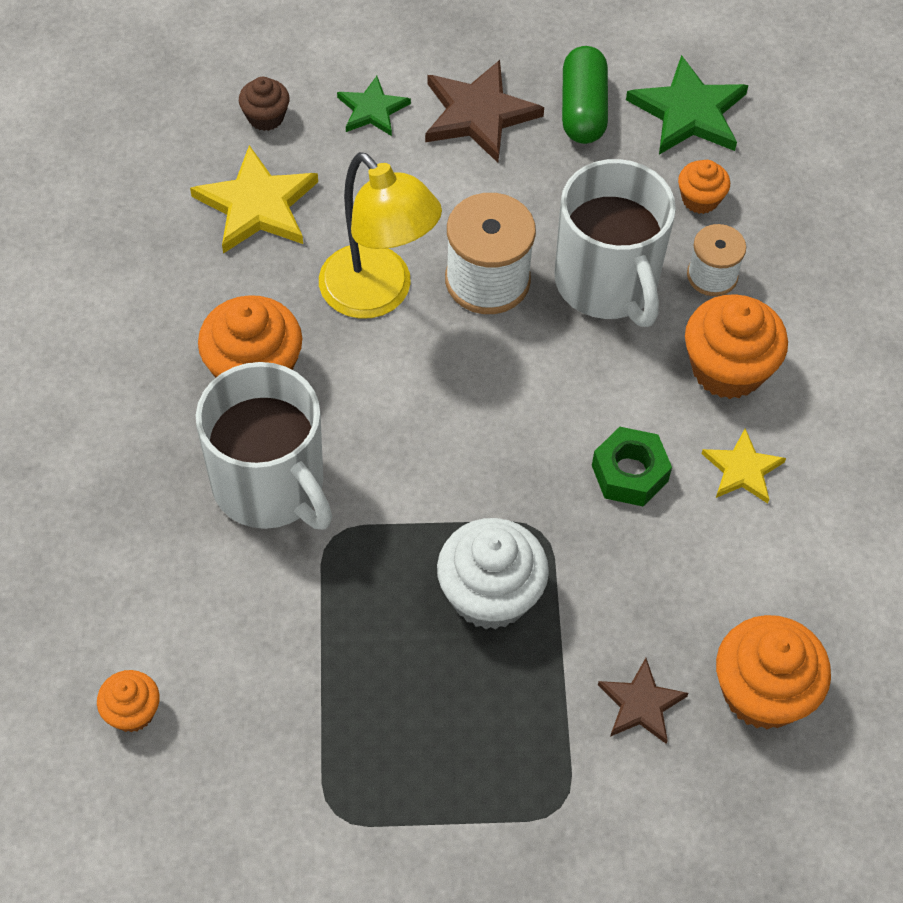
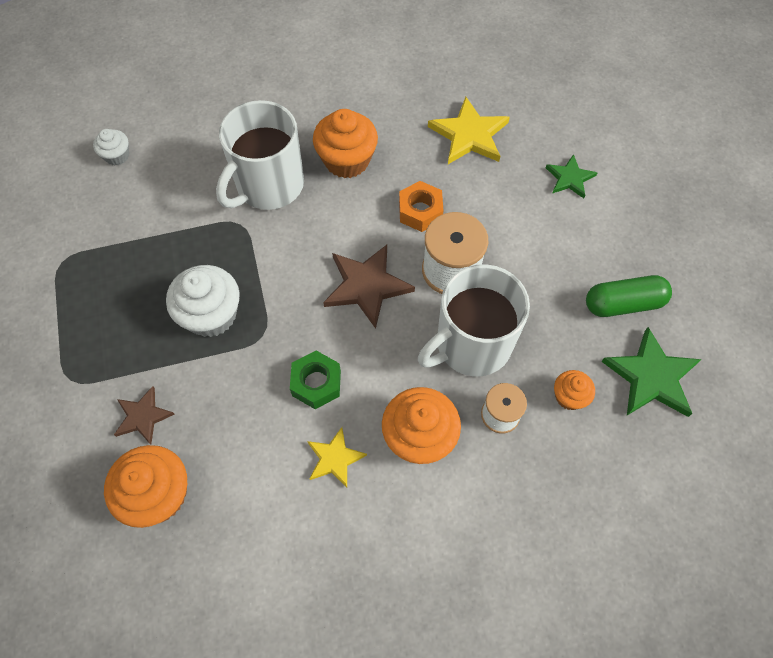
camera: 80 degrees right, 5 degrees up
orange cupcake [97,670,160,732] -> white cupcake [93,129,129,165]
brown cupcake [239,77,290,131] -> none
yellow lamp [319,152,442,319] -> orange nut [399,181,444,232]
brown star [425,60,544,163] -> brown star moved to [323,245,415,329]

